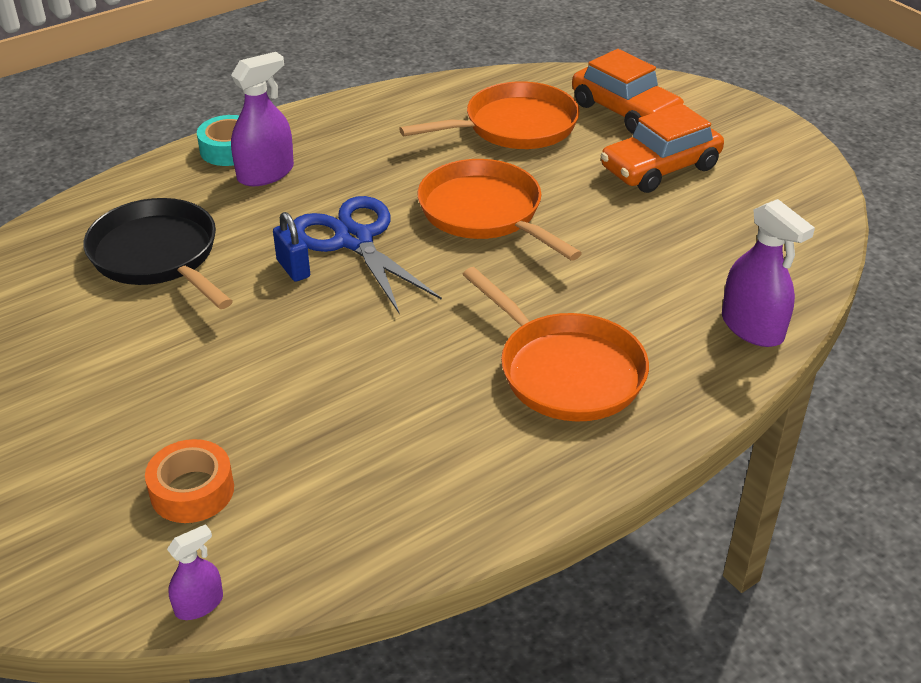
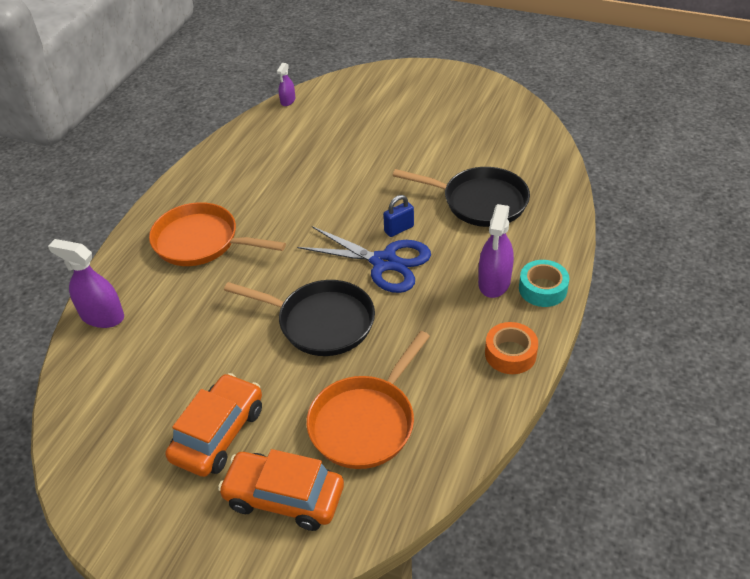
camera: 150 degrees right, 5 degrees up
orange tape [145,439,234,523] -> orange tape moved to [485,322,538,374]
blue padlock [273,212,310,282] -> blue padlock turned 60 degrees counterclockwise [383,195,414,237]
orange pan [417,159,582,261] -> black pan [224,280,375,356]

